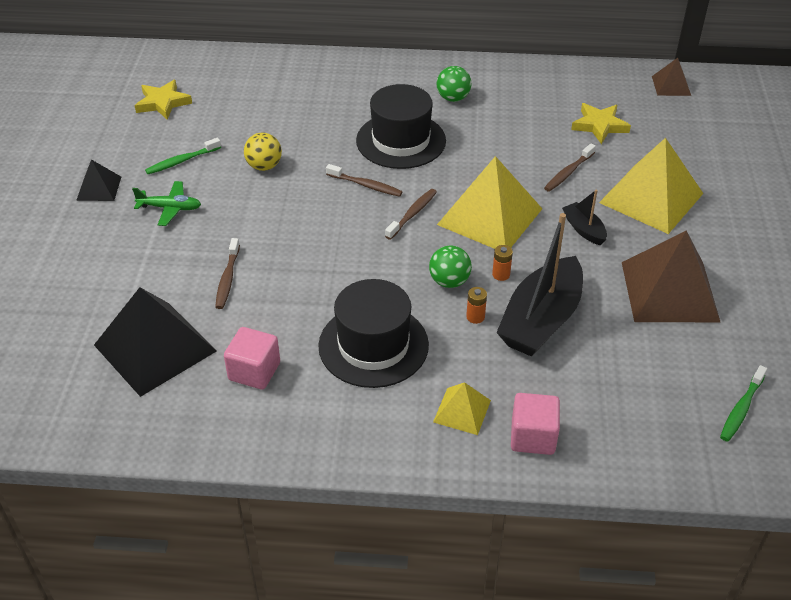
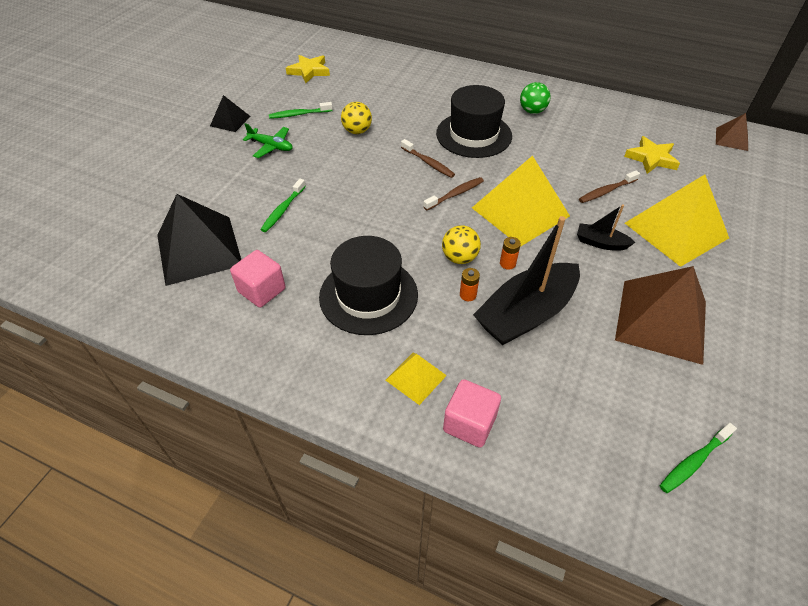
camera: 20 degrees right, 5 degrees up
brown toothbrush [215,238,240,309] -> green toothbrush [260,179,306,232]
green ball [429,245,472,288] -> yellow ball [442,225,481,264]
black boat [562,190,607,246] -> black boat turned 60 degrees counterclockwise [577,204,635,251]

